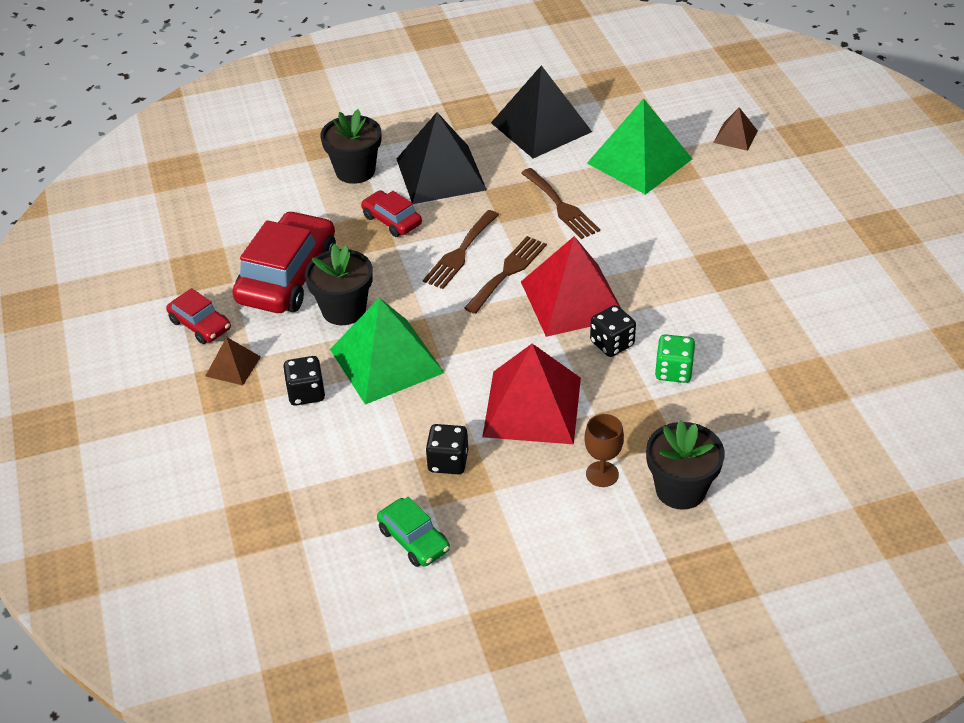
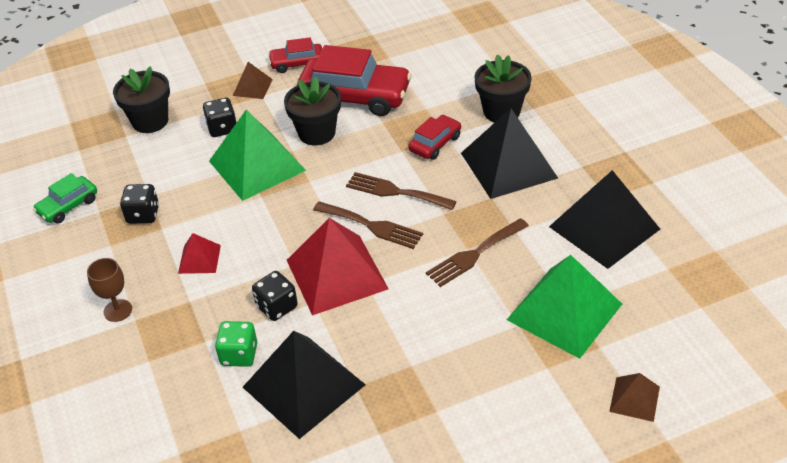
camera: 85 degrees right, 0 degrees up
red car [166,288,231,344] -> red car turned 45 degrees clockwise [268,37,322,73]
red pyramid [482,344,581,444] -> red pyramid [178,233,221,274], size x0.48
black flower pot [646,420,725,510] -> black flower pot moved to [113,66,170,133]
none -> black pyramid [243,331,366,439]

